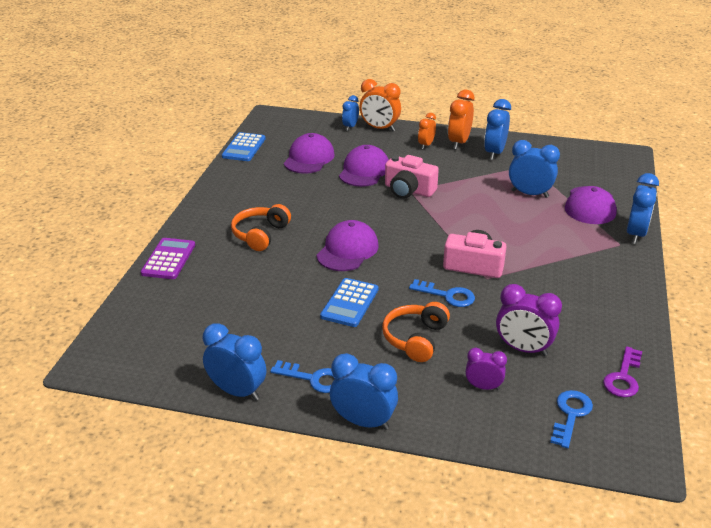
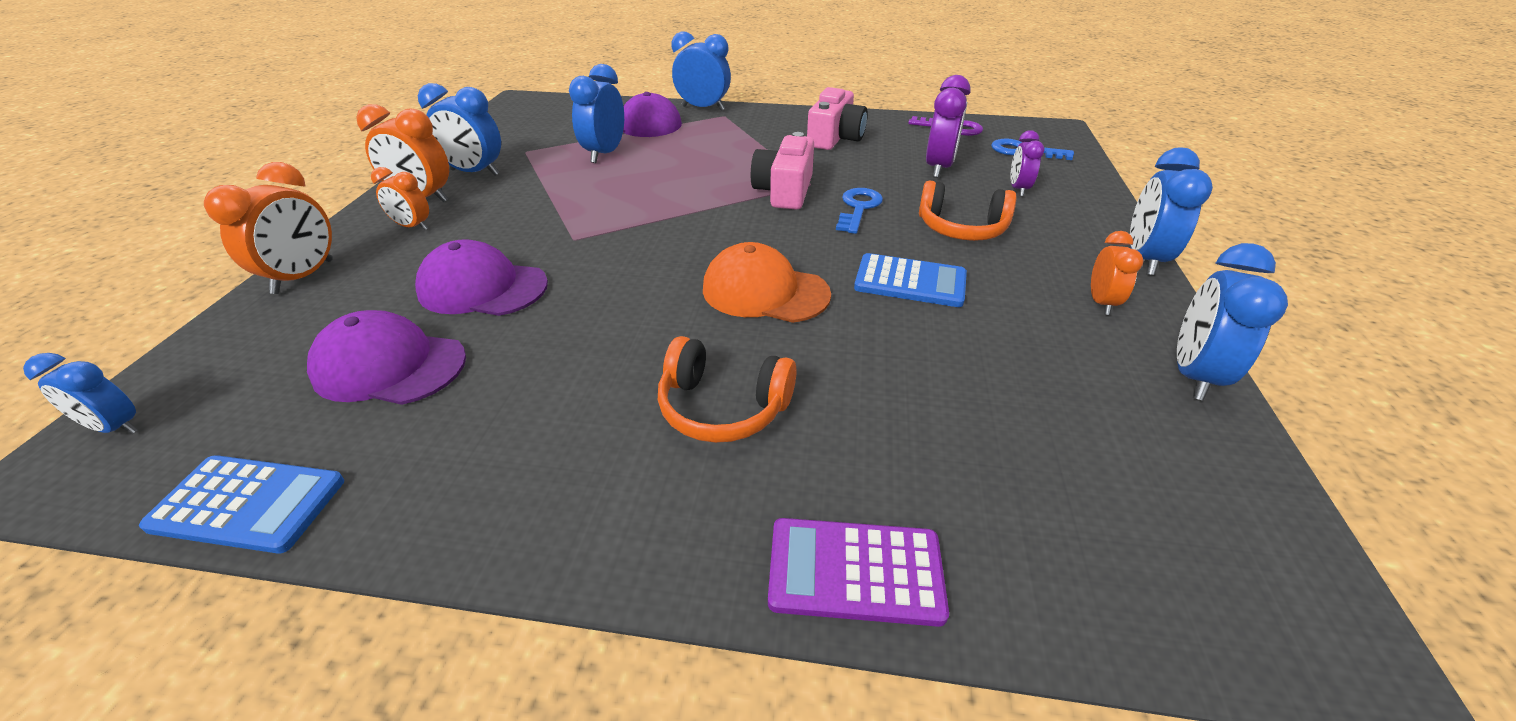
camera: 95 degrees left, 5 degrees up
blue key [270,360,335,393] -> orange clock [1091,231,1144,315]
purple cap [316,220,379,271] -> orange cap [703,242,831,323]
blue clock [342,95,359,131] -> blue clock moved to [23,353,138,434]
pink camera [385,155,439,199] -> pink camera moved to [807,87,868,150]

